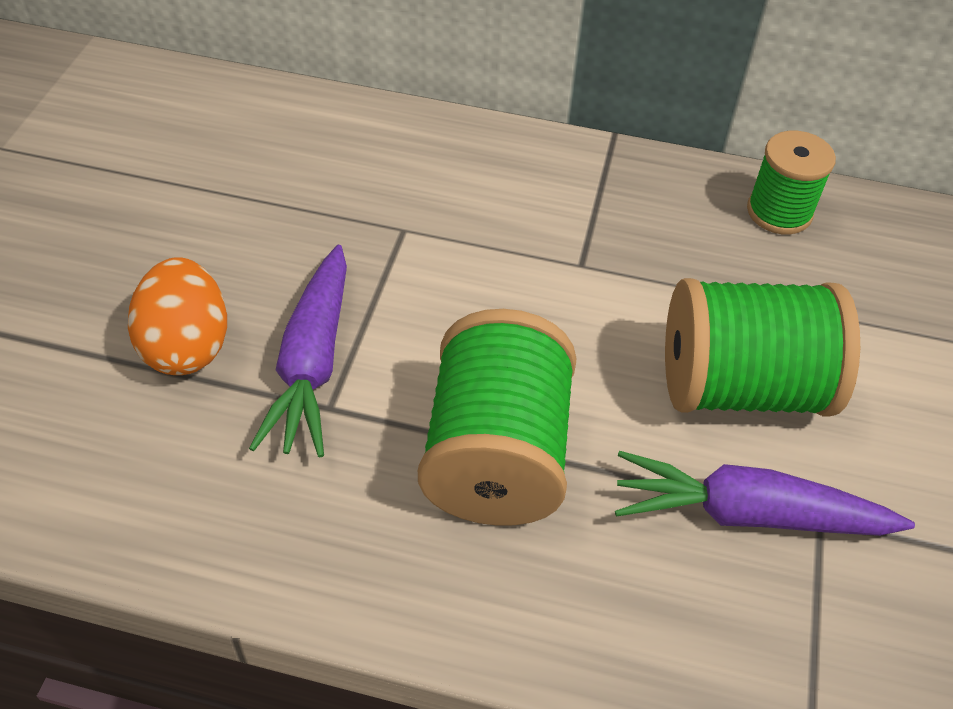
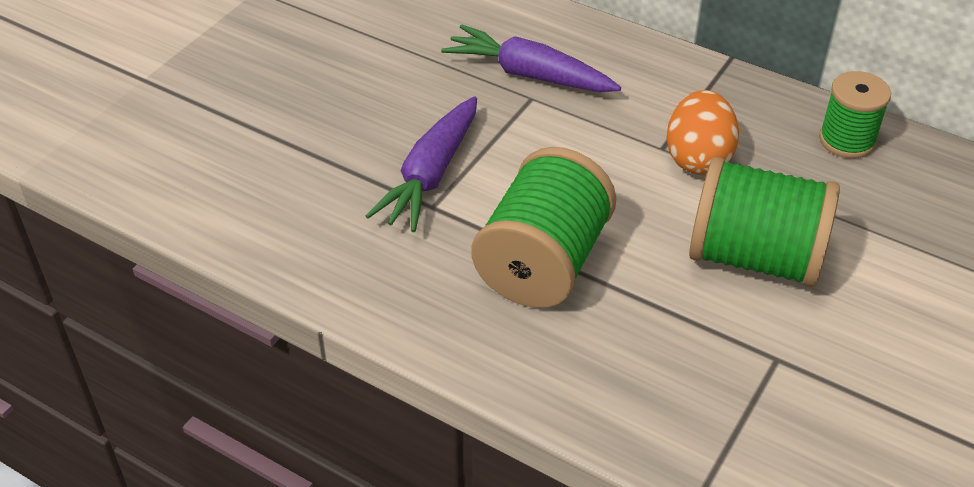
camera: 20 degrees right, 5 degrees down
orange egg [128,257,227,375] -> orange egg moved to [667,90,739,175]
purple carrot [615,451,915,536] -> purple carrot moved to [441,24,621,92]

